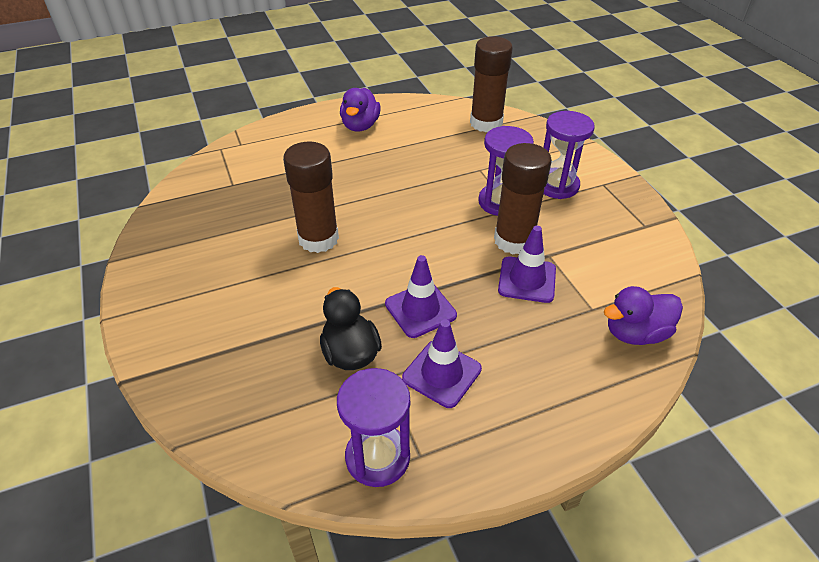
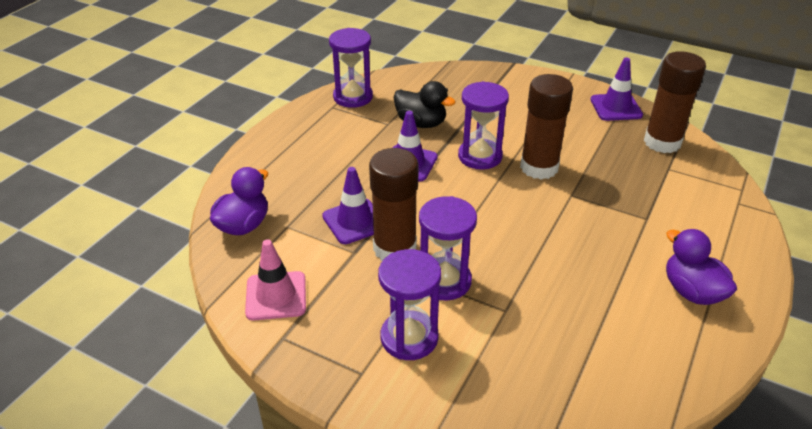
camera: 140 degrees right, 5 degrees down
purple traffic cone [402,320,482,408] -> purple traffic cone moved to [590,57,643,121]
brown glue stick [470,36,513,132] -> brown glue stick moved to [644,51,706,153]
none -> pink traffic cone [245,239,306,321]
none -> purple hourglass [458,81,509,170]

